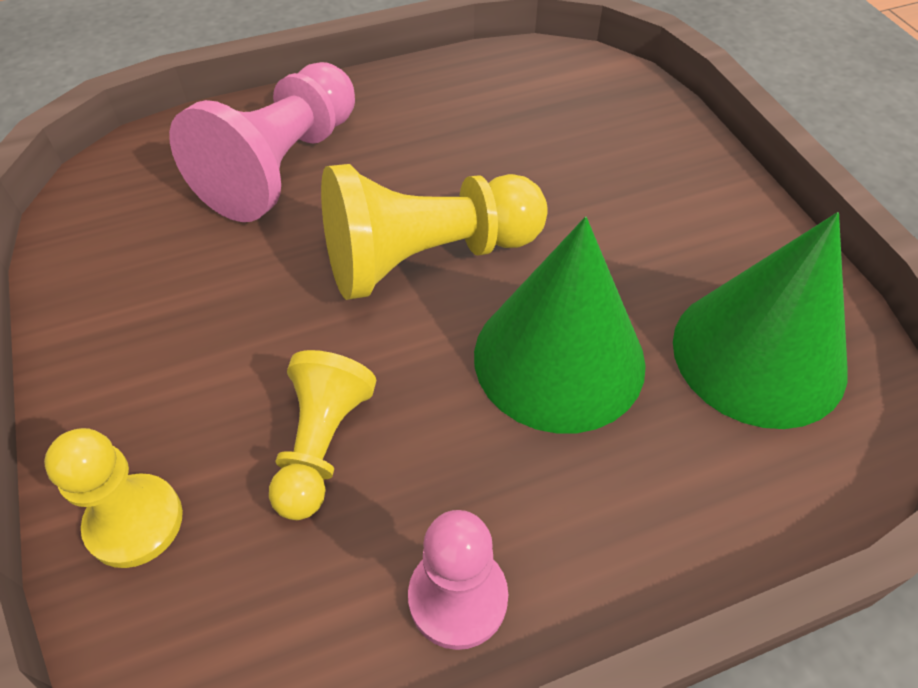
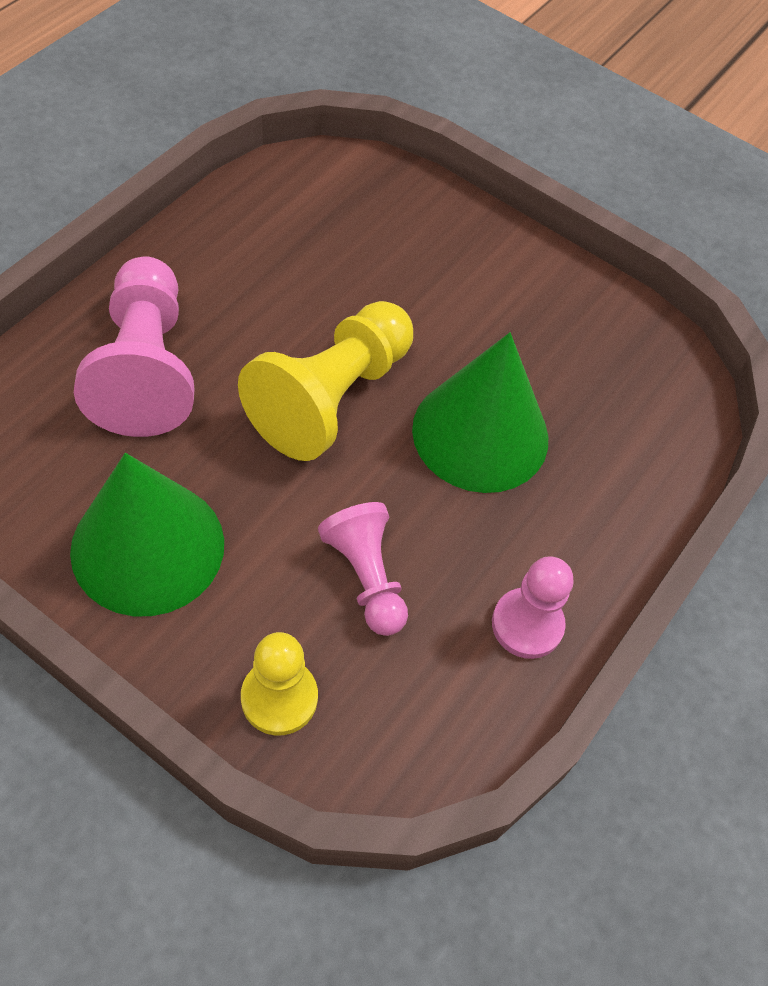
camera: 40 degrees left, 5 degrees up
yellow pawn [269,350,377,520] -> pink pawn [318,502,408,636]
green cone [673,212,847,429] -> green cone moved to [70,453,224,616]

